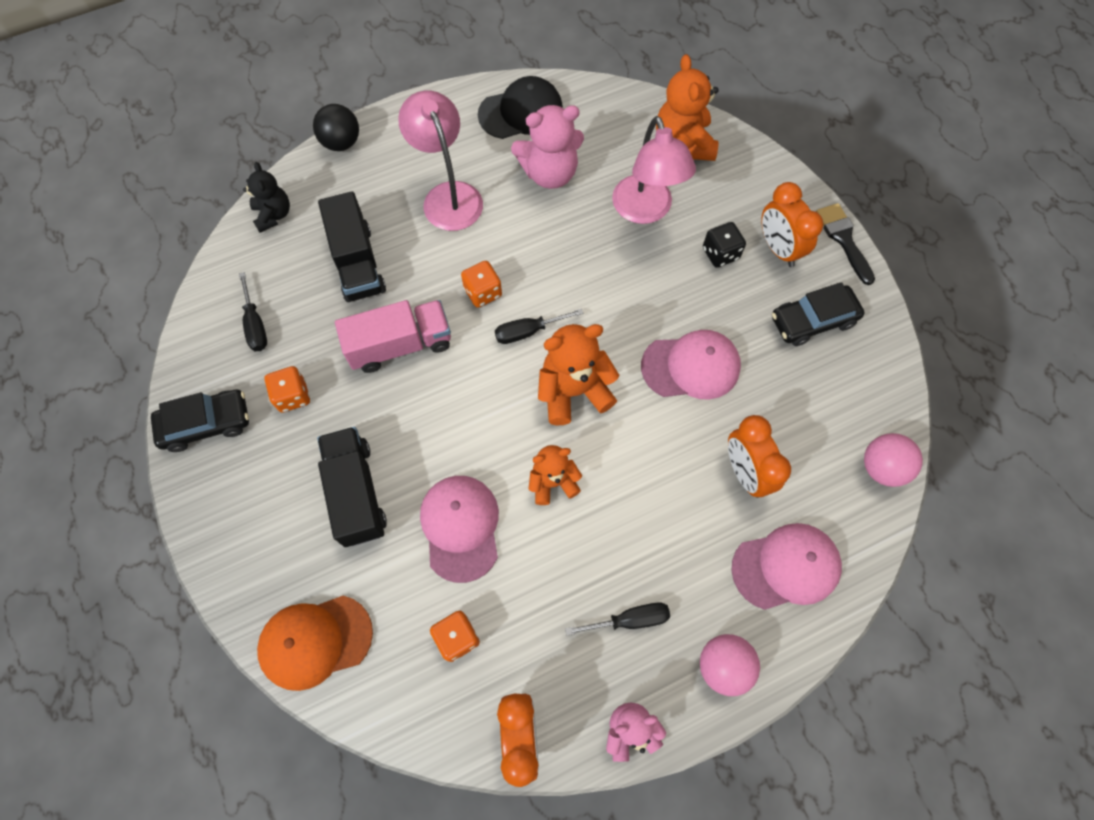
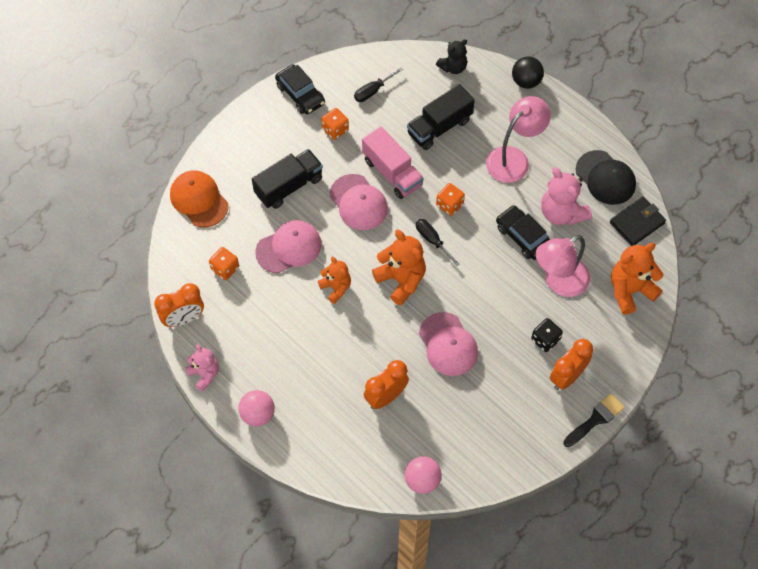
camera: 70 degrees right, 5 degrees down
black screwdriver [565,603,670,636] -> none
pink cap [731,523,842,610] -> pink cap moved to [330,174,388,230]
black car [772,282,864,346] -> black car moved to [496,205,550,260]
none -> black wallet [610,197,666,246]

